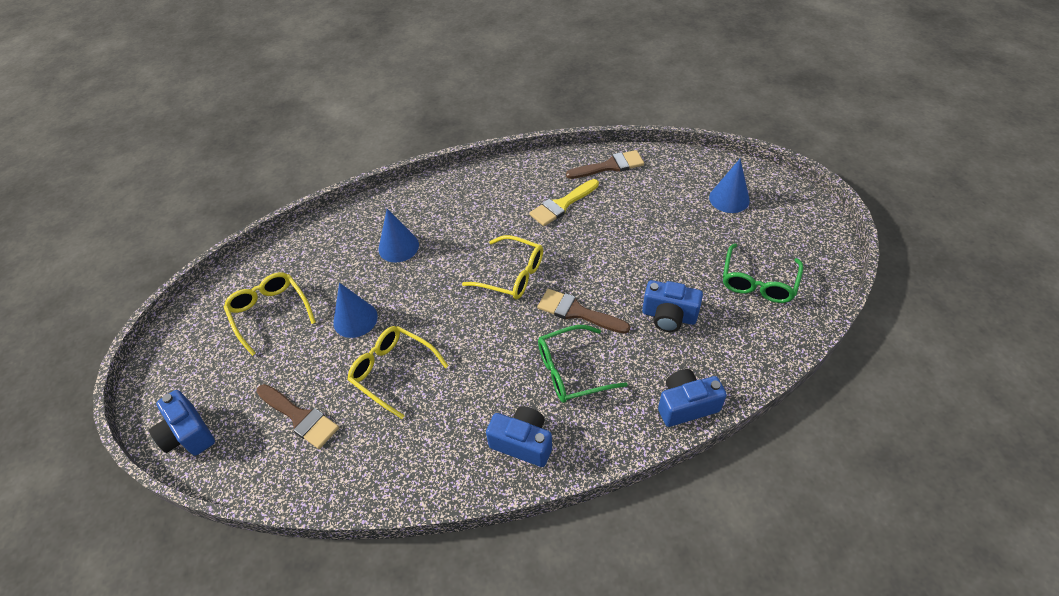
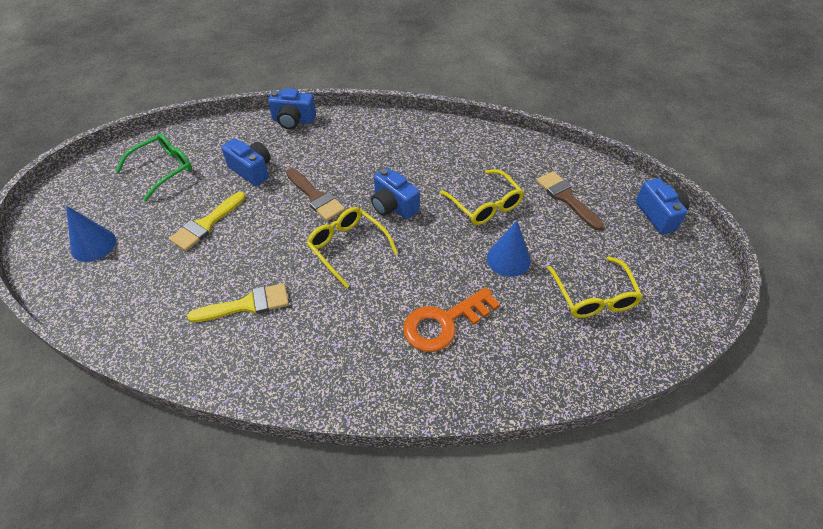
camera: 160 degrees left, 0 degrees up
blue cone [378,209,419,263] -> orange key [403,287,500,352]
blue camera [486,406,552,467] -> blue camera moved to [371,168,420,219]
green glasses [538,325,628,403] -> none
brown brush [566,150,644,179] -> none
none -> yellow brush [169,192,245,251]

